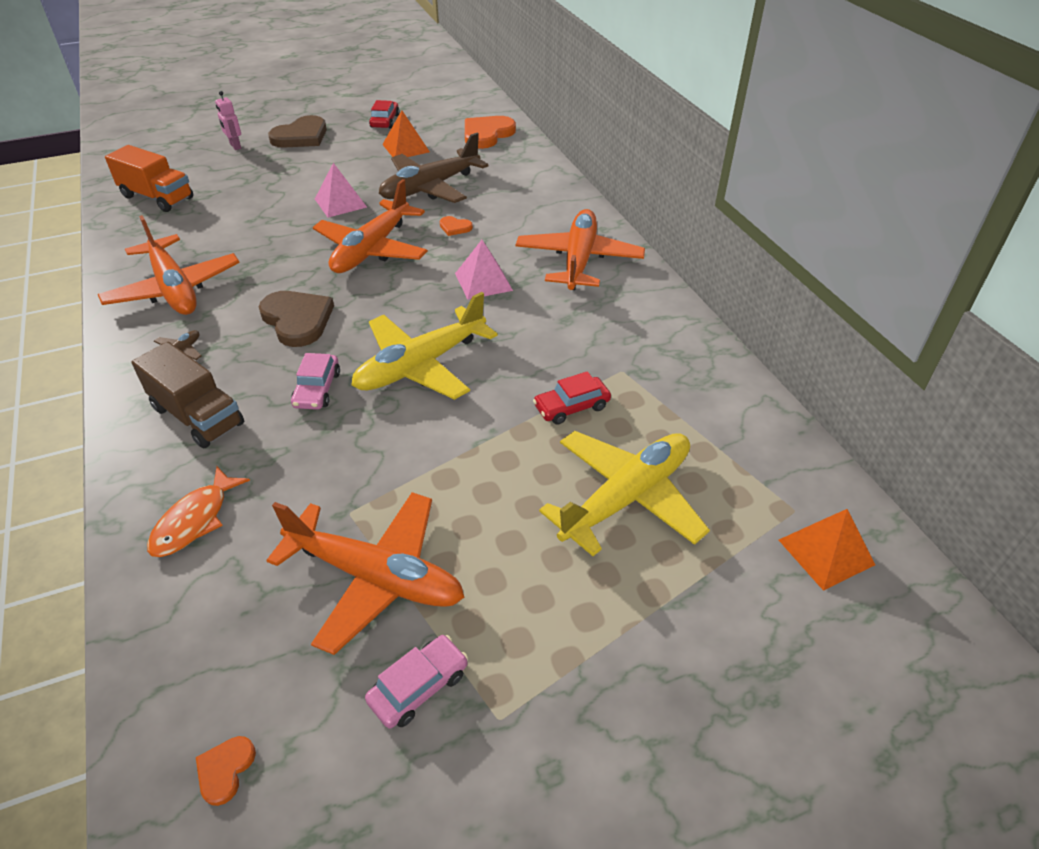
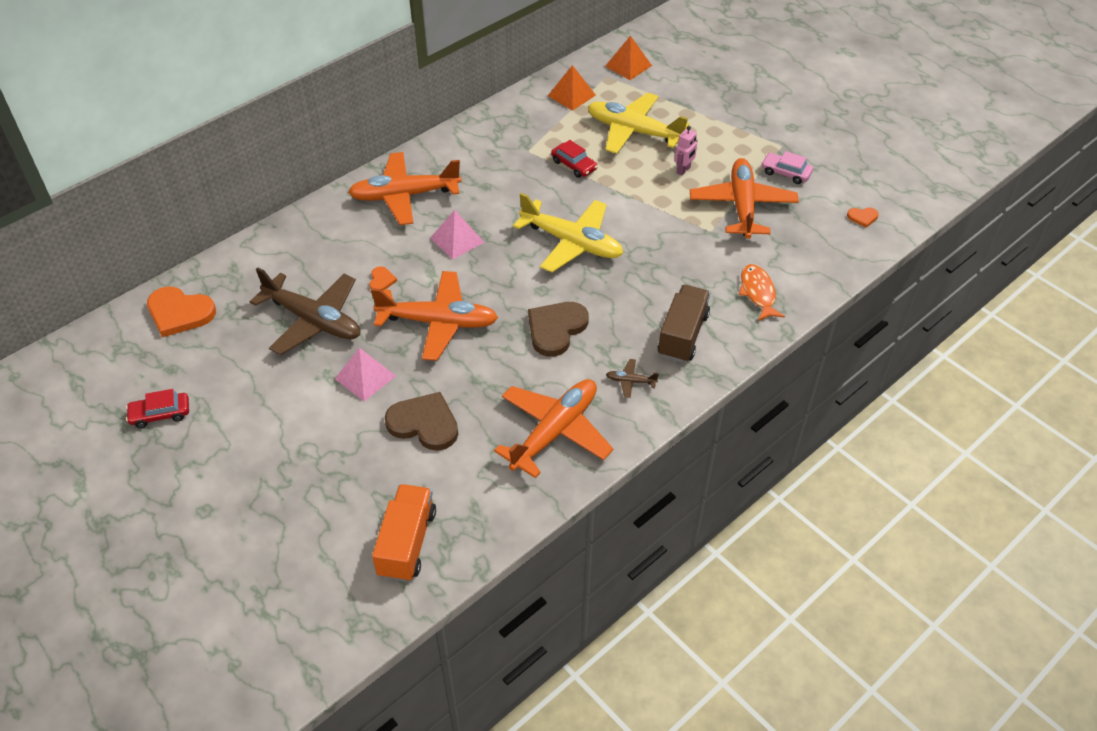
camera: 110 degrees left, 5 degrees up
orange fish [147,466,250,557] -> orange fish turned 105 degrees counterclockwise [739,264,785,321]
pink robot [215,91,241,150] -> pink robot moved to [675,126,697,176]
brown heart [268,115,327,148] -> brown heart moved to [385,392,458,451]
pink car [291,353,340,410] -> none
orange pyramid [382,110,430,157] -> orange pyramid moved to [548,65,596,111]

